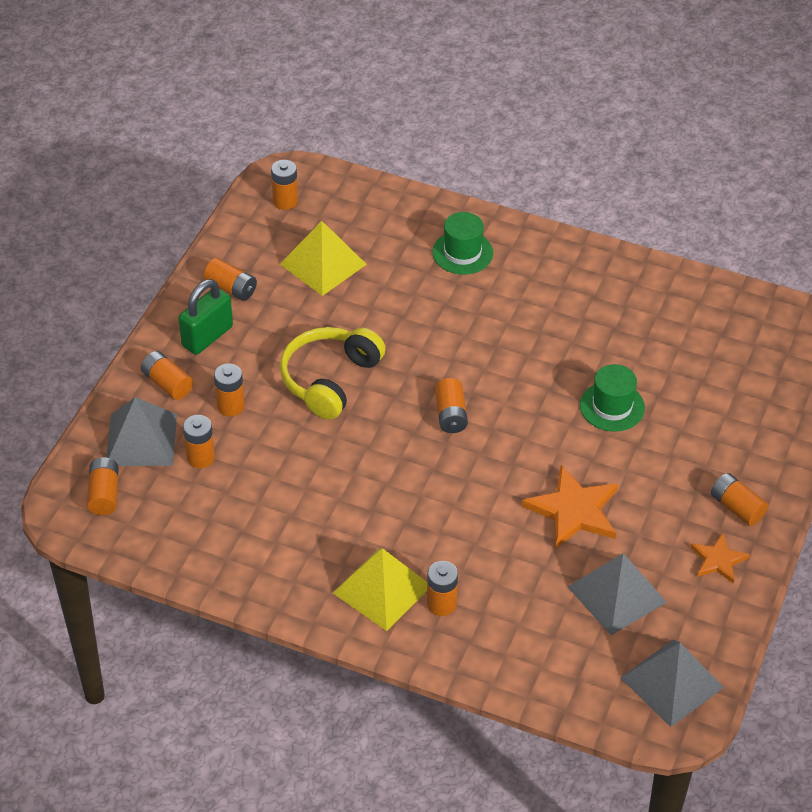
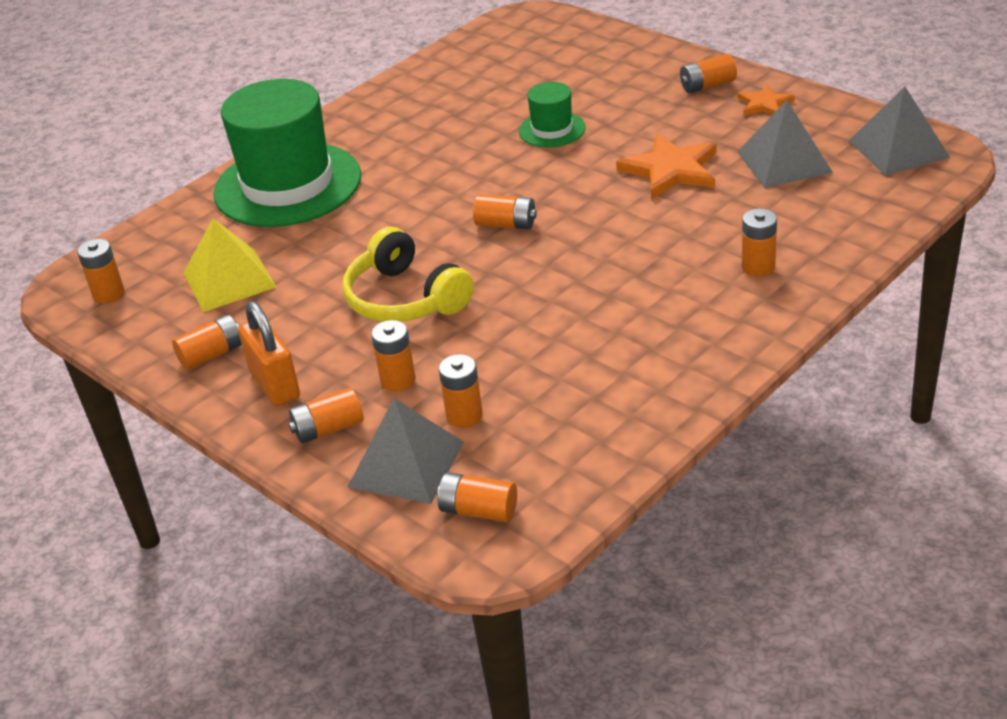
camera: 65 degrees left, 10 degrees down
green padlock [178,279,233,355] -> orange padlock [238,301,300,406]
yellow pyramid [333,548,427,631] -> none
green hat [432,212,493,274] -> green hat [213,79,361,227], size x2.16

